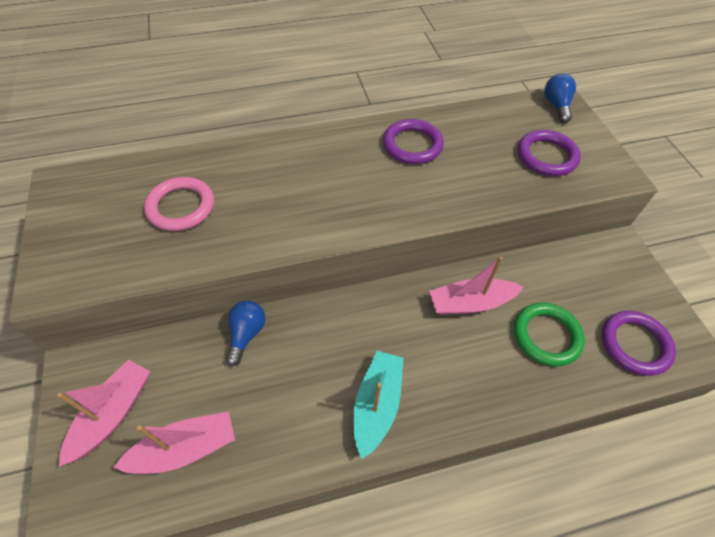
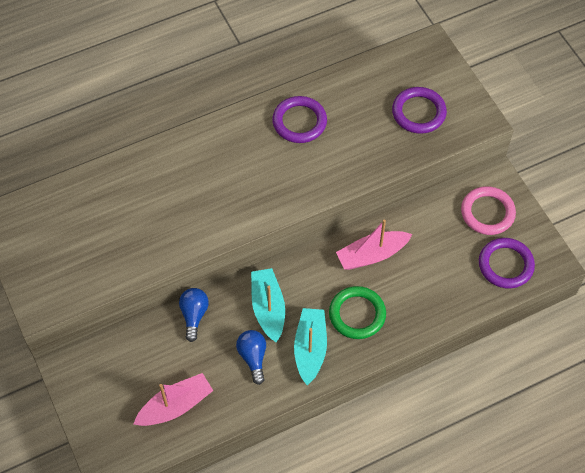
camera: 10 degrees left, 5 degrees up
pink boat [57,360,150,466] -> none
pink ring [144,177,214,231] -> pink ring moved to [461,186,516,235]
green ring [514,302,585,367] -> green ring moved to [329,286,386,339]
blue light bulb [544,73,576,123] -> blue light bulb moved to [236,330,266,385]
none -> turquoise boat [251,268,285,342]

